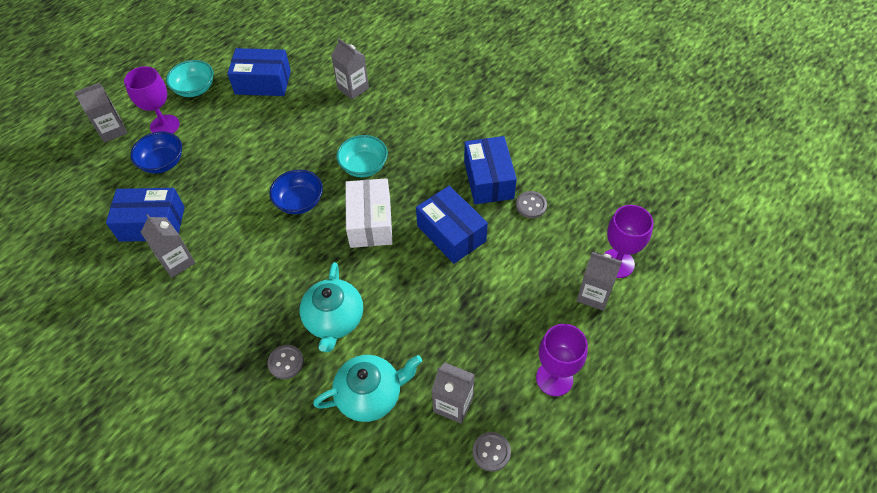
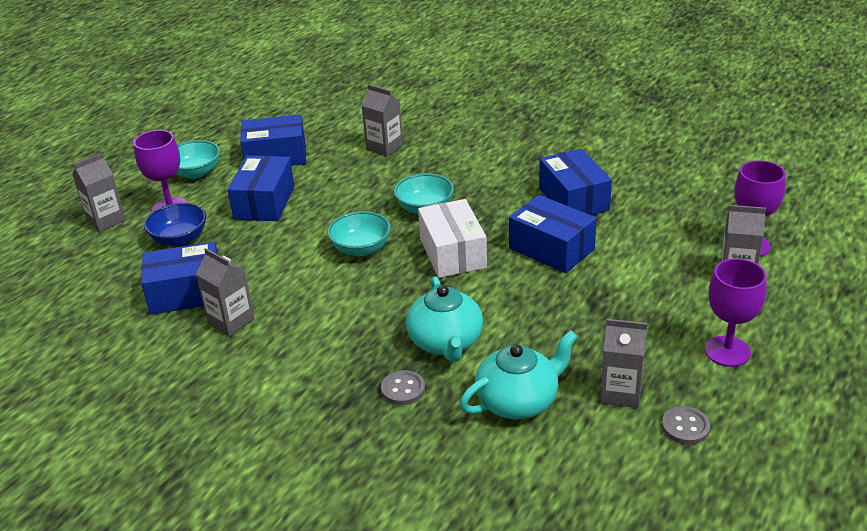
camera: 10 degrees left, 20 degrees down
blue bowl [269,170,323,214] -> turquoise bowl [327,211,391,256]
grey button [516,191,547,218] -> none
none -> blue box [228,155,295,221]

